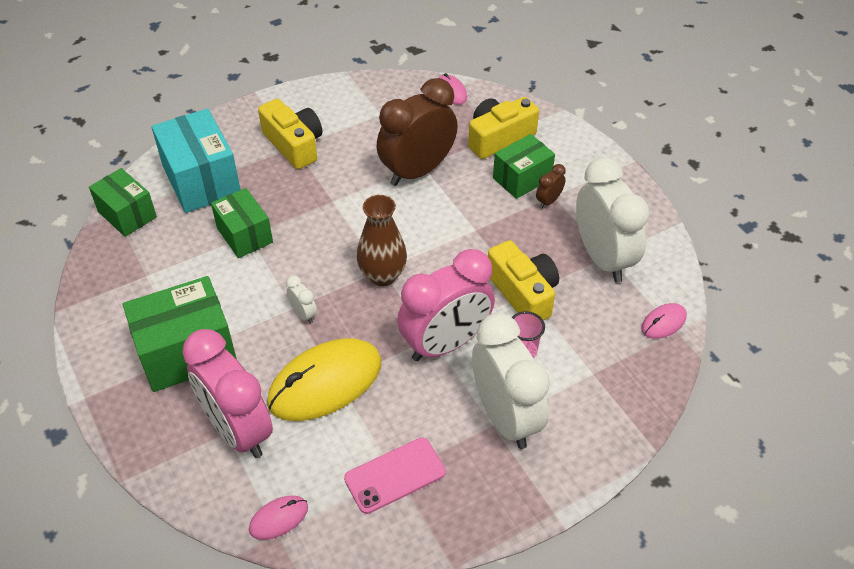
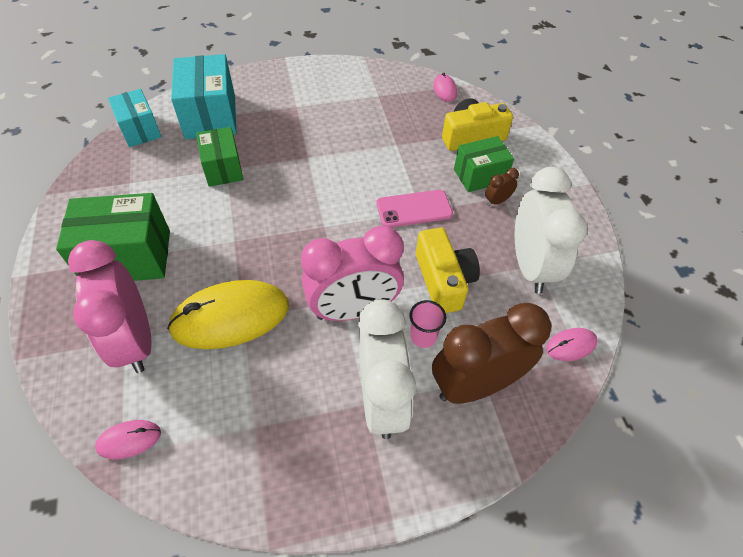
camera: 15 degrees right, 5 degrees up
green box [89,168,157,237] -> turquoise box [108,89,161,147]
yellow camera [258,99,322,169] -> none
white clock [286,275,317,324] -> none
pink phone [344,437,446,514] -> pink phone moved to [377,190,453,228]
brown vase [357,195,407,286] -> none
brown clock [377,78,458,186] -> brown clock moved to [432,303,551,404]

